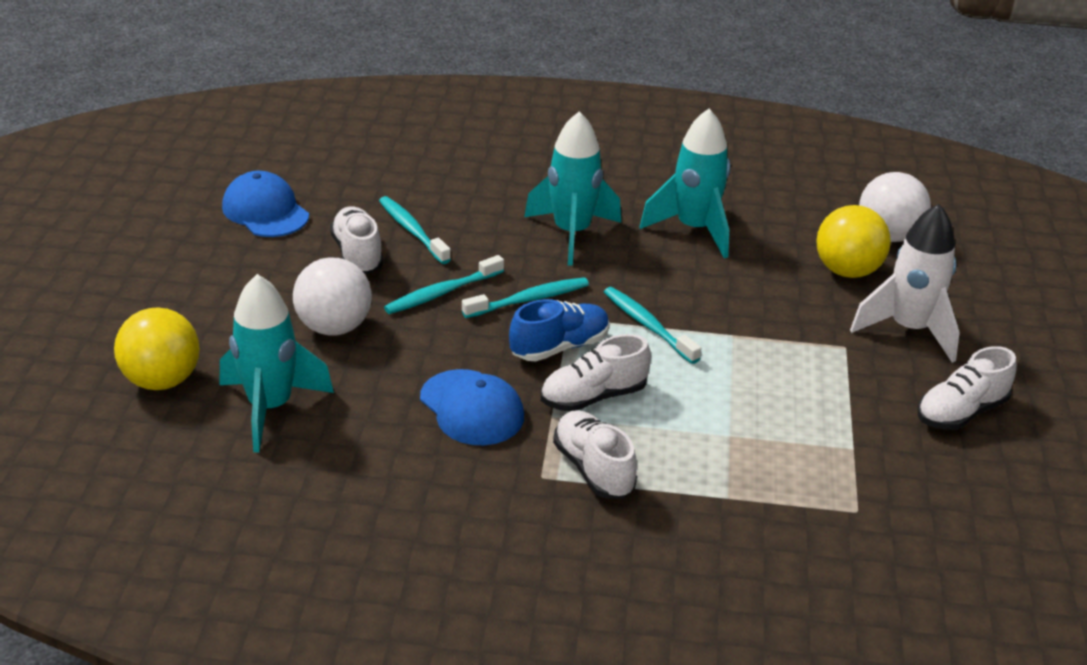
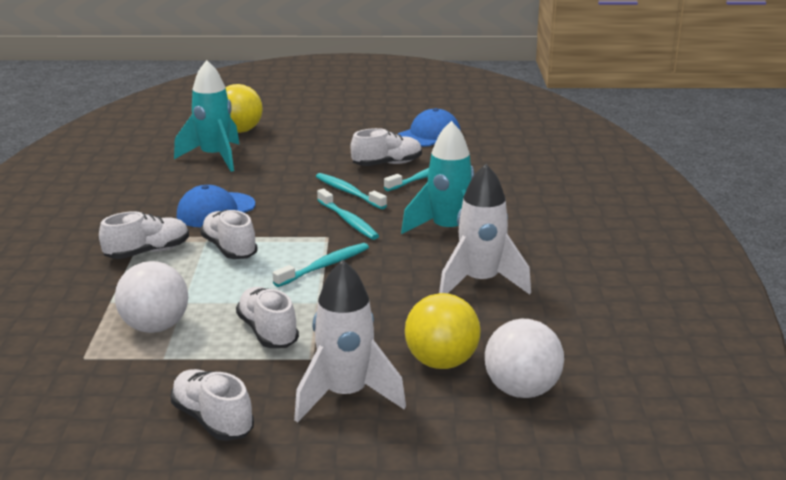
camera: 85 degrees right, 10 degrees down
white ball [293,257,372,336] -> white ball moved to [115,261,188,333]
blue shoe [509,299,610,361] -> none
turquoise rocket [640,109,730,258] -> white rocket [439,164,531,295]
none -> white shoe [236,287,299,348]

